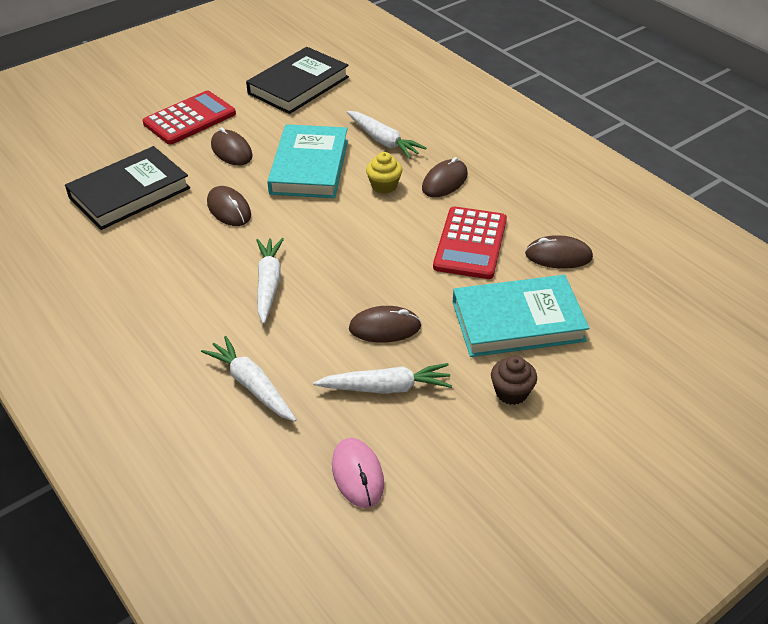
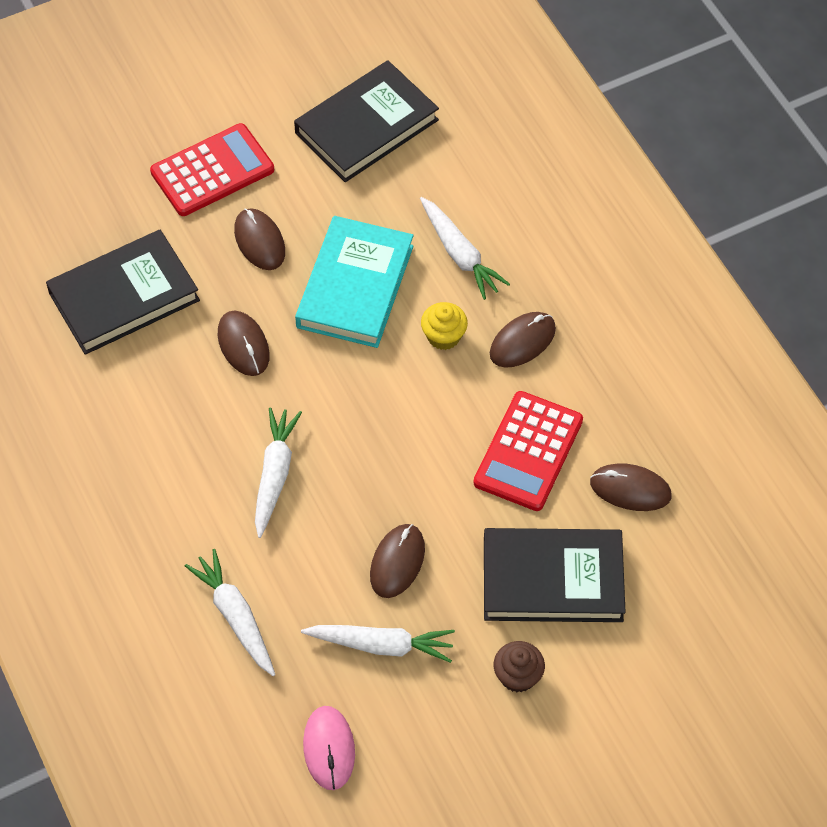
camera: 10 degrees right, 15 degrees up
brown mouse [349,306,422,342] -> brown mouse turned 75 degrees counterclockwise [370,524,425,598]
turquoise book [453,275,589,357] -> black book [484,528,626,622]

